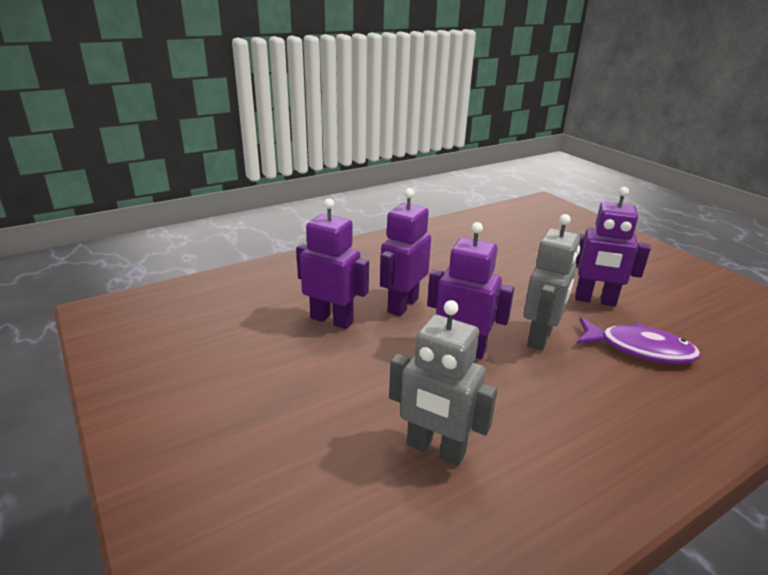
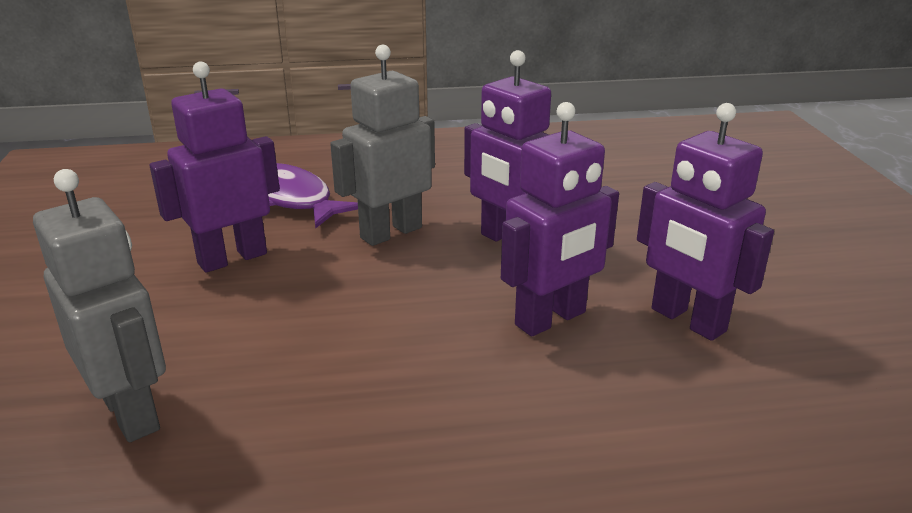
camera: 155 degrees left, 0 degrees up
grey robot [389,300,497,466] -> grey robot moved to [33,169,166,442]
purple robot [575,187,651,307] -> purple robot turned 75 degrees counterclockwise [150,61,280,273]

